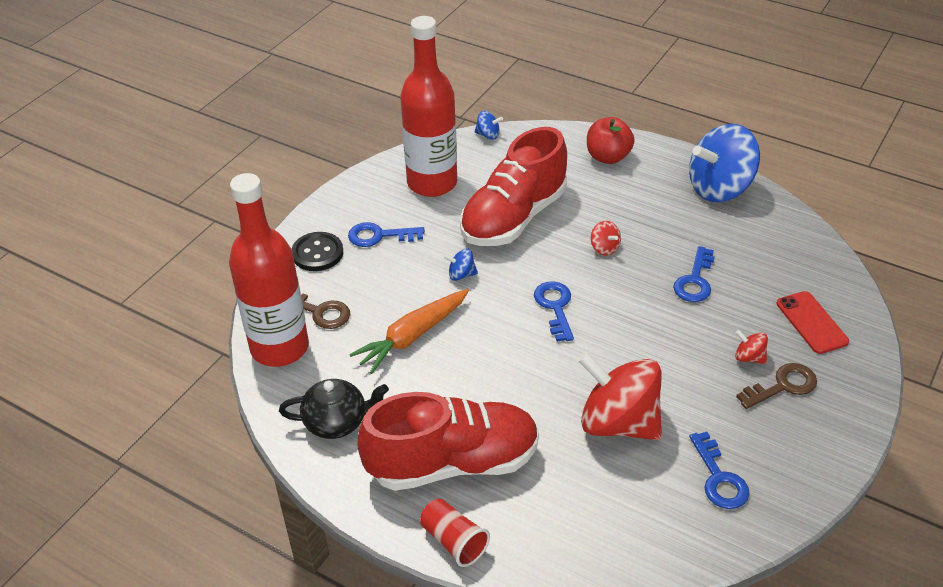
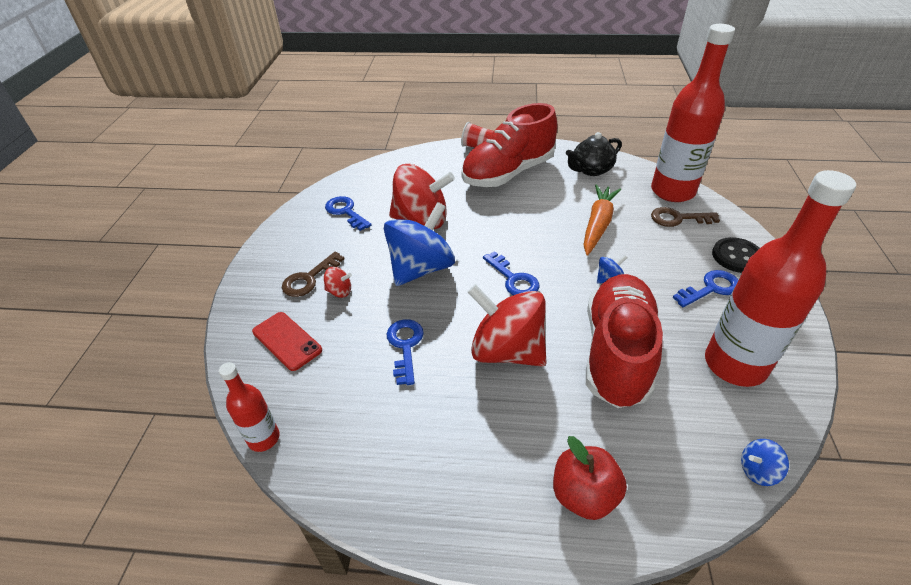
camera: 155 degrees right, 0 degrees up
red spinning top [591,221,621,256] -> red spinning top [468,284,547,367], size x2.43
blue spinning top [689,124,760,202] -> blue spinning top moved to [384,202,455,286]
none -> red bottle [219,362,280,452]

